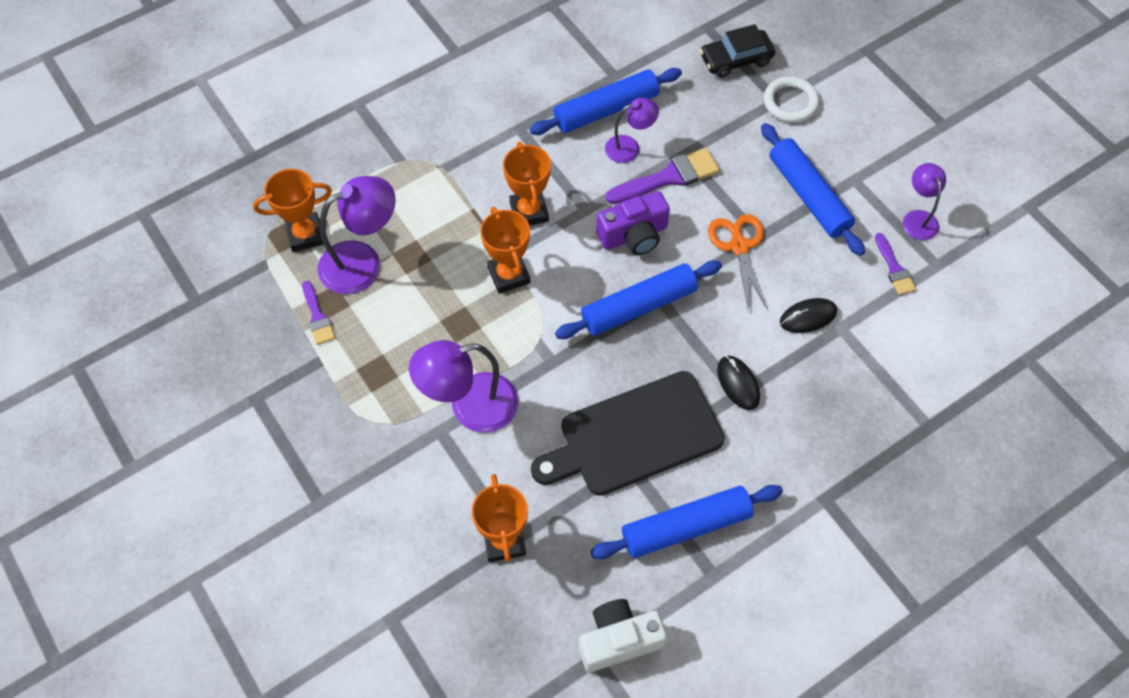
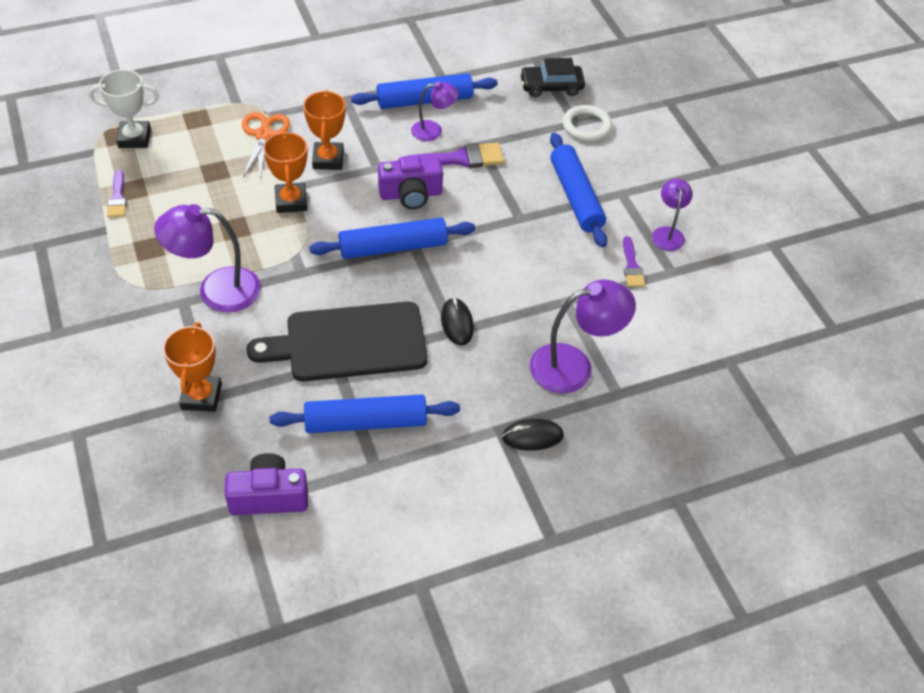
camera: 10 degrees right, 10 degrees down
orange trophy [253,169,332,252] -> white trophy [89,69,159,148]
purple lamp [318,176,396,294] -> purple lamp moved to [530,280,636,393]
white camera [579,599,667,672] -> purple camera [225,453,308,515]
orange scissors [708,214,768,312] -> orange scissors moved to [242,112,290,179]
black mouse [780,298,837,333] -> black mouse moved to [502,419,564,451]

